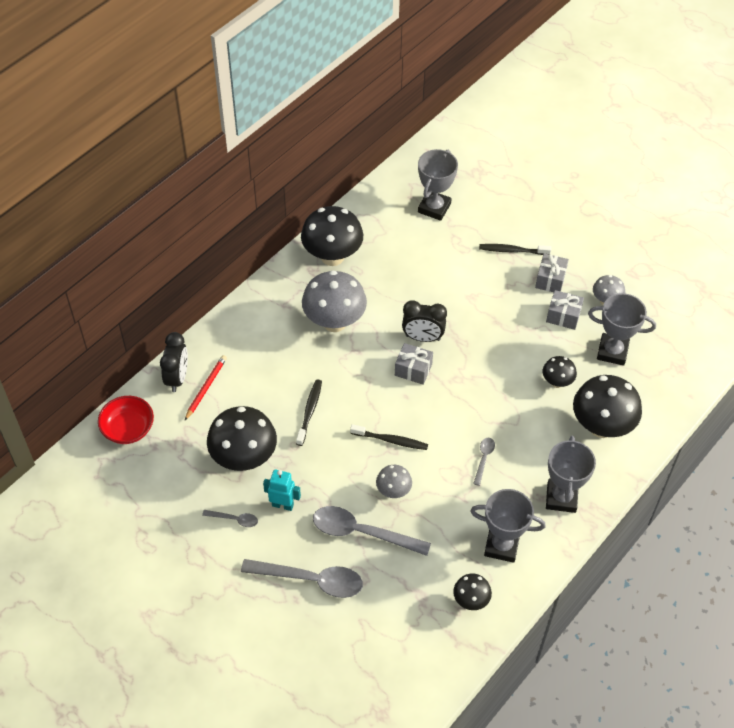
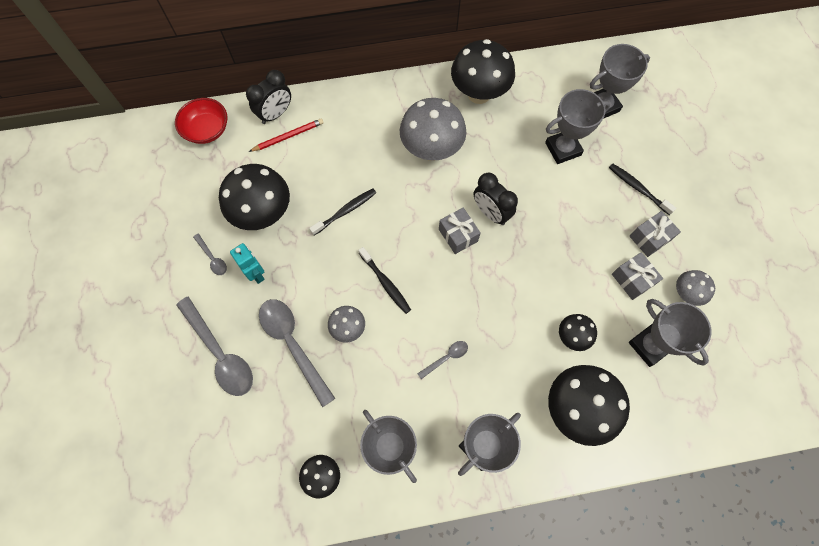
camera: 40 degrees right, 15 degrees up
none -> grey trophy [545,89,610,164]

